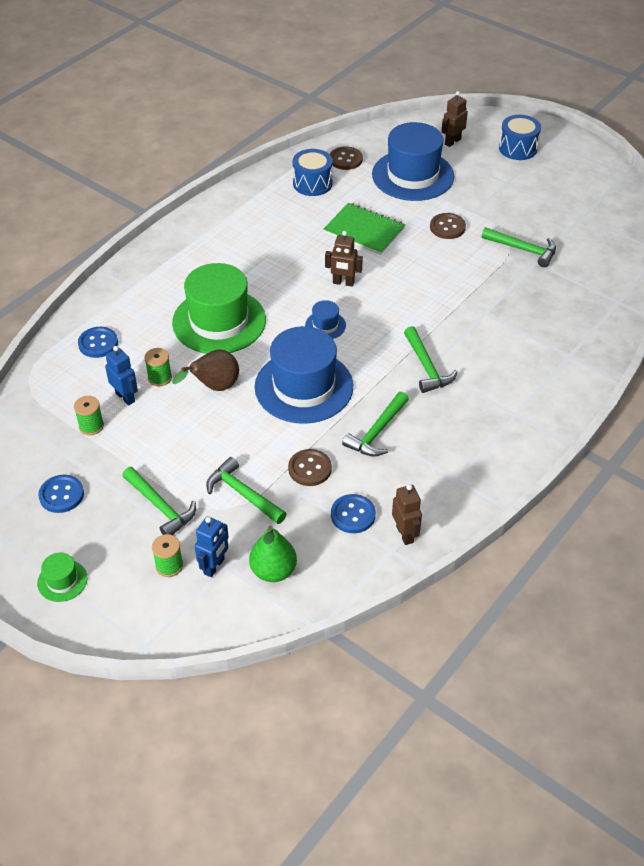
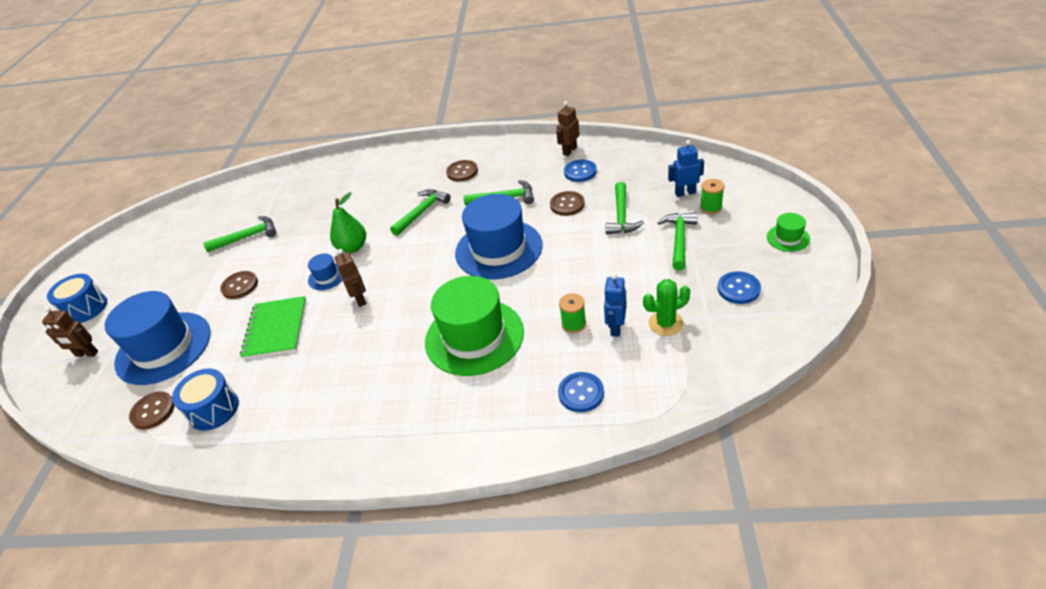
camera: 120 degrees left, 5 degrees down
green spool [74,396,104,435] -> green cactus [643,279,690,336]
brown pear [172,350,239,391] -> none
green pear [249,525,297,582] -> green pear moved to [330,192,366,253]
blue hat [305,300,346,339] -> blue hat moved to [308,254,343,290]
green hammer [482,227,556,268] -> green hammer turned 75 degrees clockwise [203,216,276,252]
none -> brown button [446,160,478,181]

